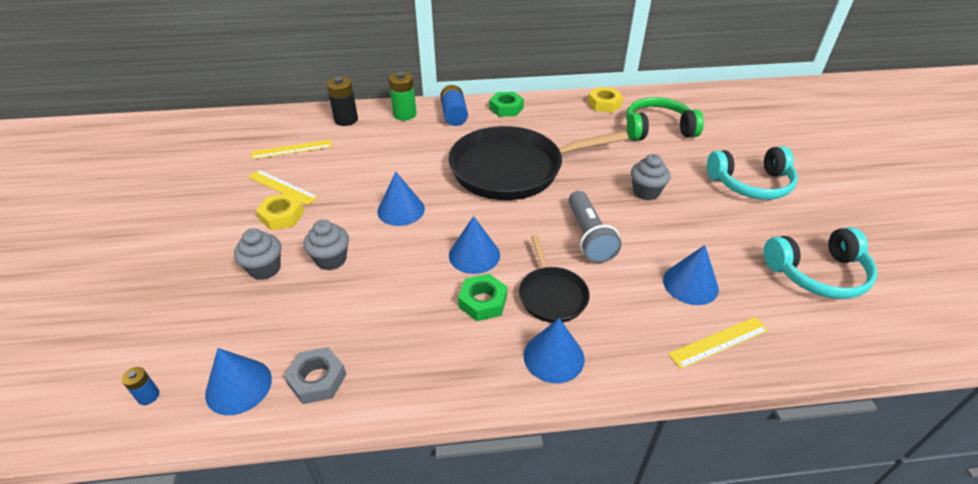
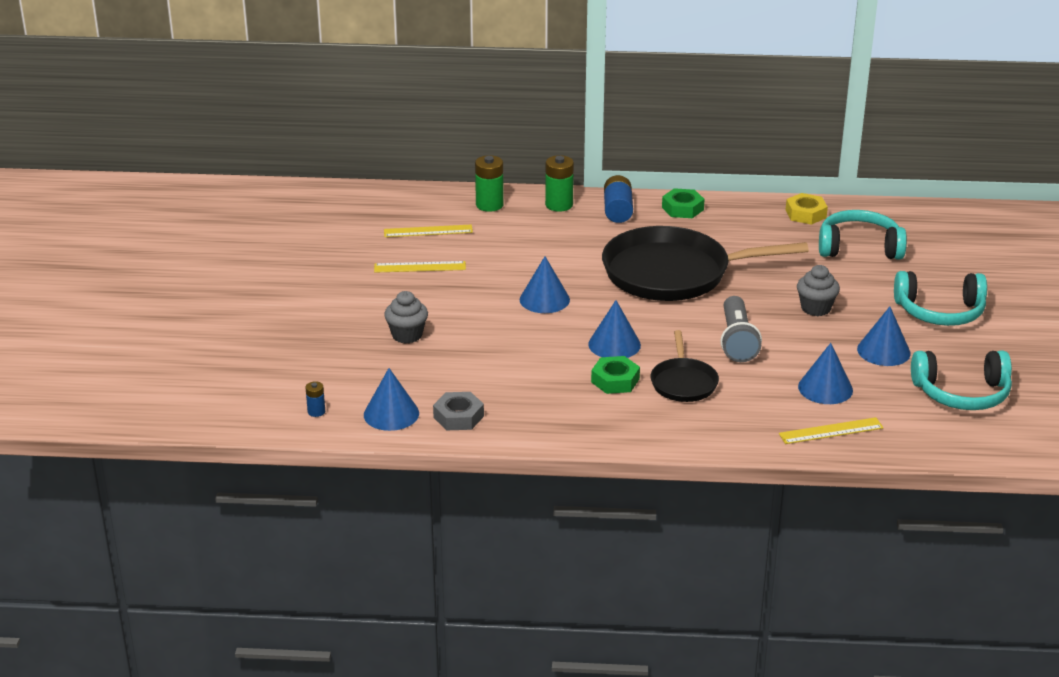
camera: 10 degrees right, 10 degrees down
yellow ruler [248,170,318,205] -> yellow ruler turned 45 degrees counterclockwise [374,261,466,273]
yellow nut [256,193,304,231] -> none
grey cupcake [304,219,349,270] -> none
black battery [326,77,358,126] -> green battery [475,155,504,212]
blue cone [524,318,585,383] -> blue cone moved to [857,307,911,366]
green headphones [626,97,704,141] -> turquoise headphones [819,210,907,260]

